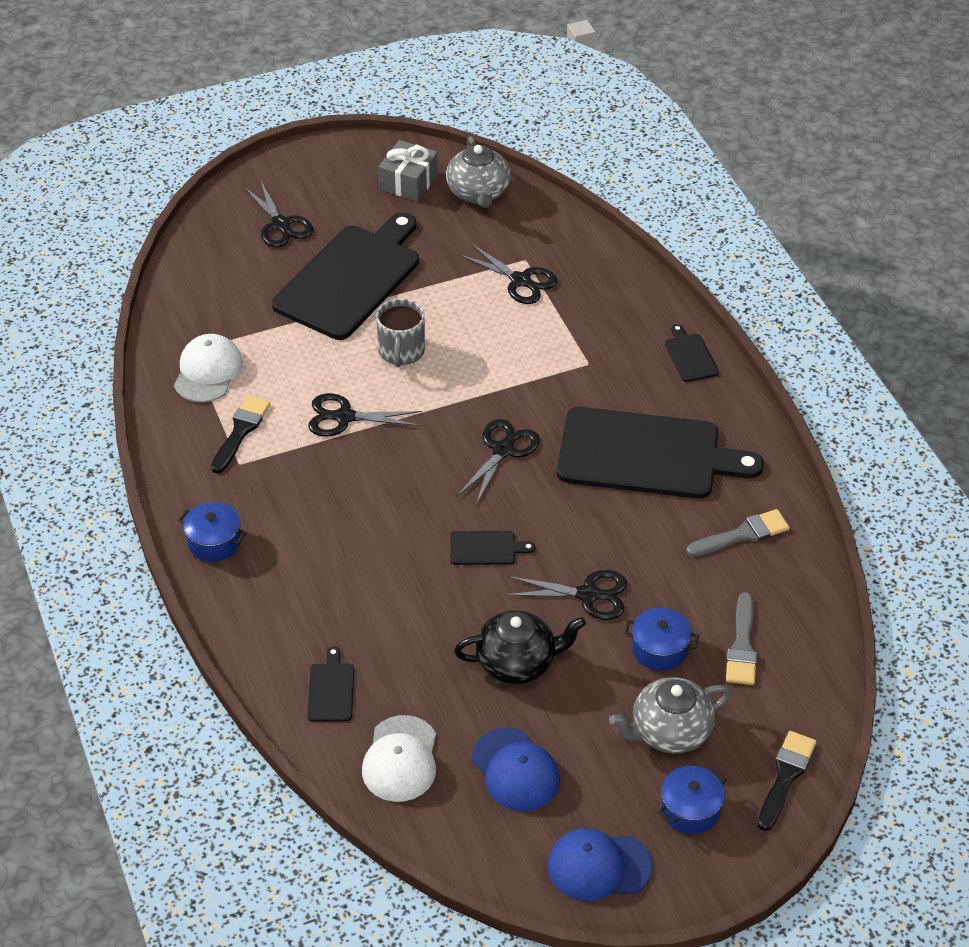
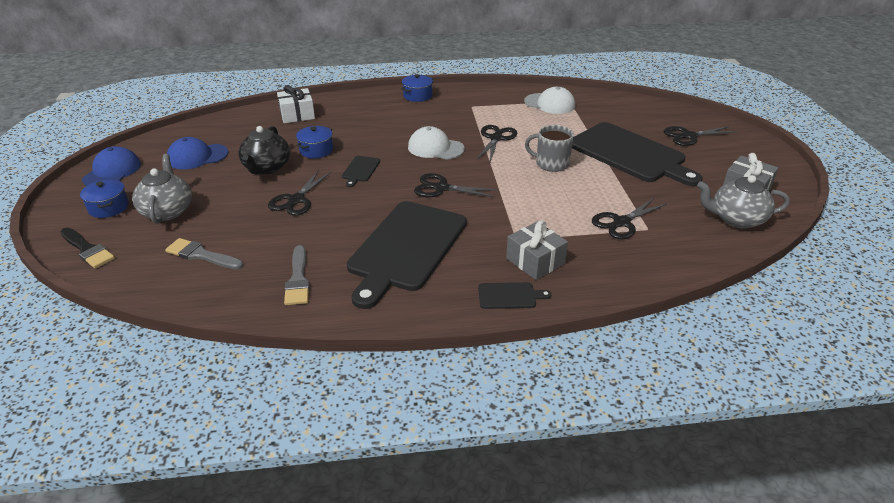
camera: 105 degrees right, 10 degrees down
black brush [211,396,270,474] -> none
black cutting board [307,647,354,722] -> white gift [277,85,315,123]
white cap [362,715,436,802] -> white cap moved to [408,126,465,160]
black scissors [457,419,540,504] -> black scissors turned 150 degrees clockwise [414,173,498,197]
blue pot [624,608,699,671] -> blue pot moved to [296,126,333,158]
none -> grey gift [506,220,568,280]

